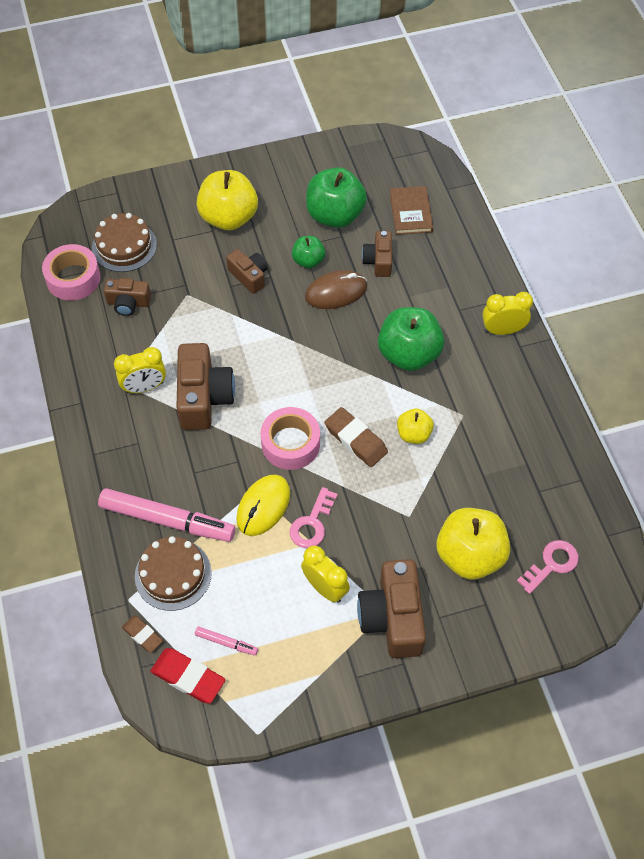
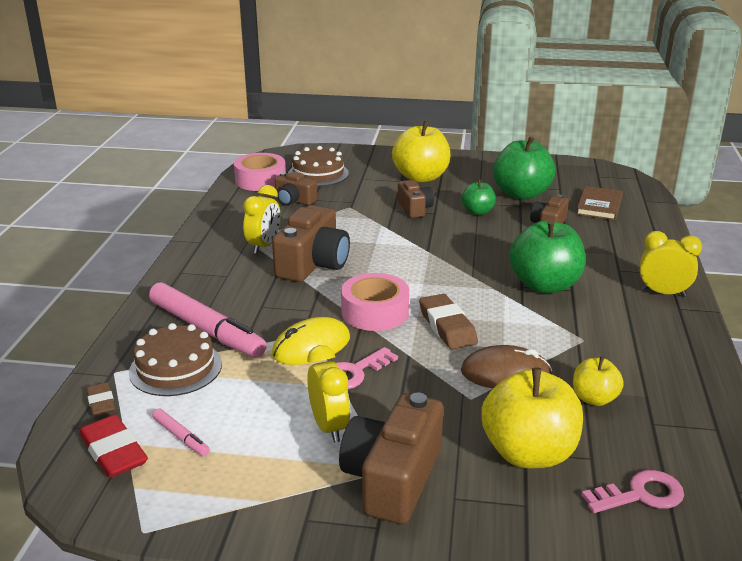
camera: 25 degrees right, 30 degrees down
yellow clock [114,347,166,393] -> yellow clock turned 75 degrees counterclockwise [243,185,281,254]
brown mouse [305,270,367,309] -> brown mouse moved to [461,345,552,388]
yellow apple [397,408,434,444] -> yellow apple moved to [573,356,624,406]

